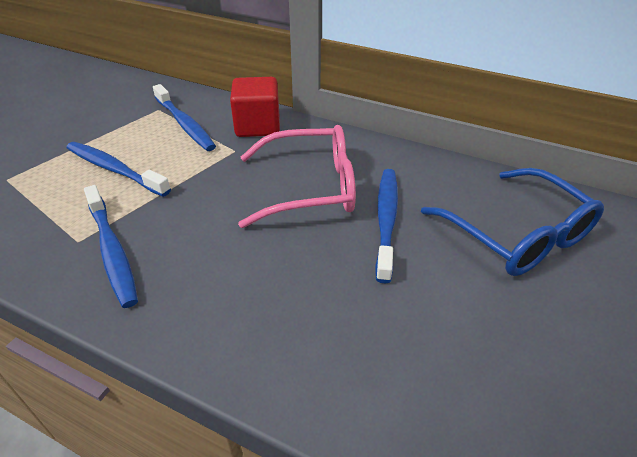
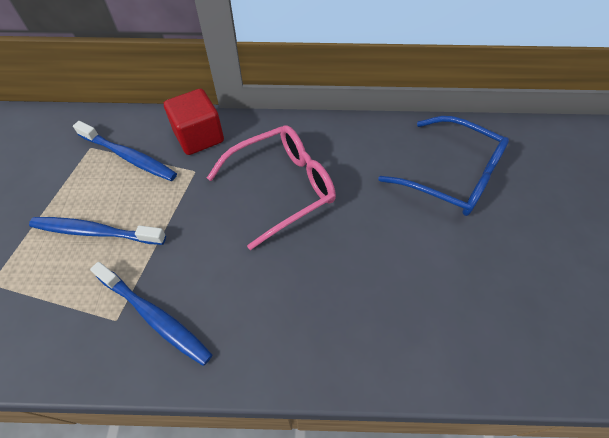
camera: 25 degrees left, 15 degrees up
blue toothbrush [375,169,398,283] -> none

